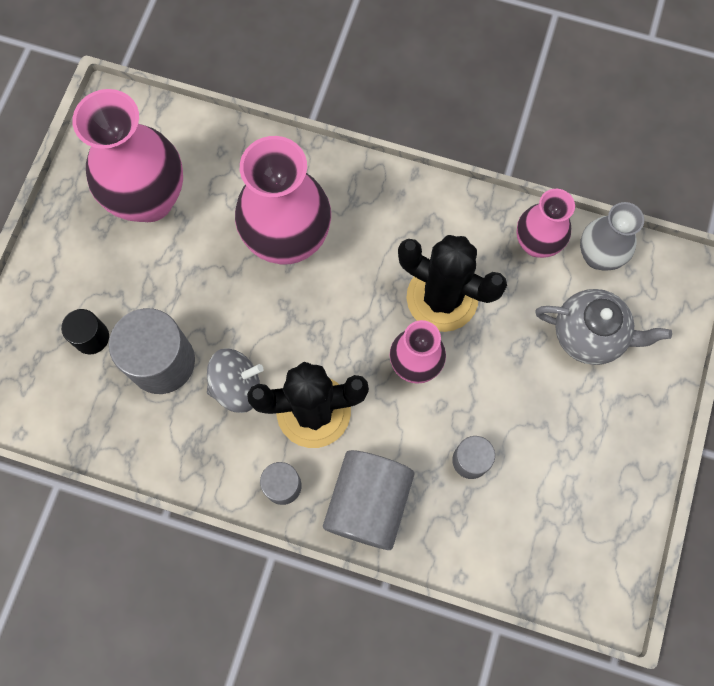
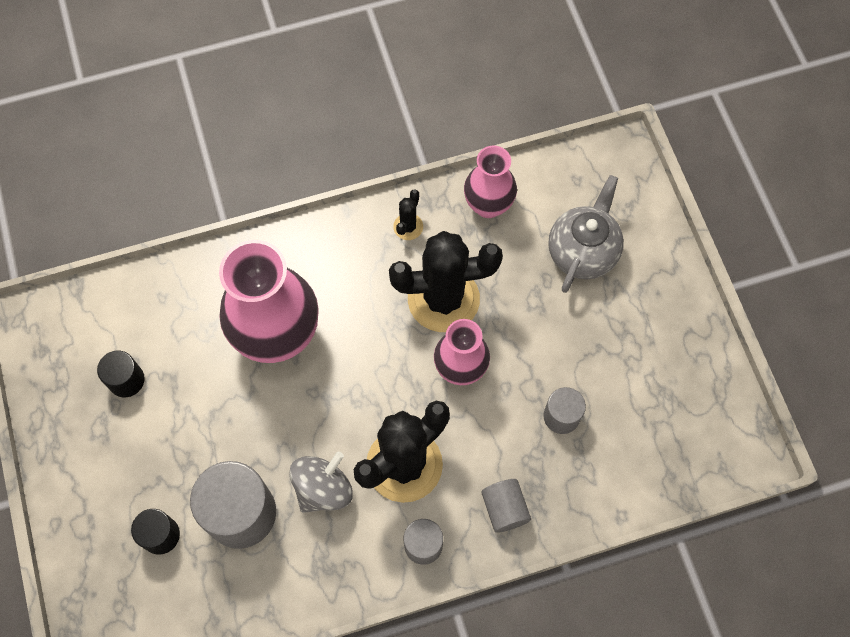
camera: 35 degrees left, 5 degrees down
pink vase [72,89,183,222] -> black cylinder [97,351,145,397]
grey cylinder [323,450,415,550] -> grey cylinder [481,479,531,533], size x0.54
grey teapot [535,289,672,365] -> grey teapot turned 45 degrees counterclockwise [548,175,624,293]
grey vase [580,202,644,271] -> none
none -> black cactus [393,189,423,240]

